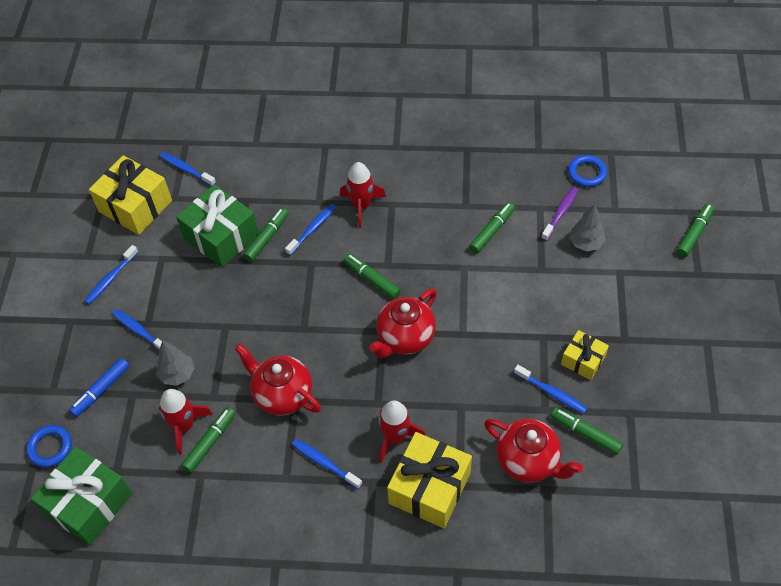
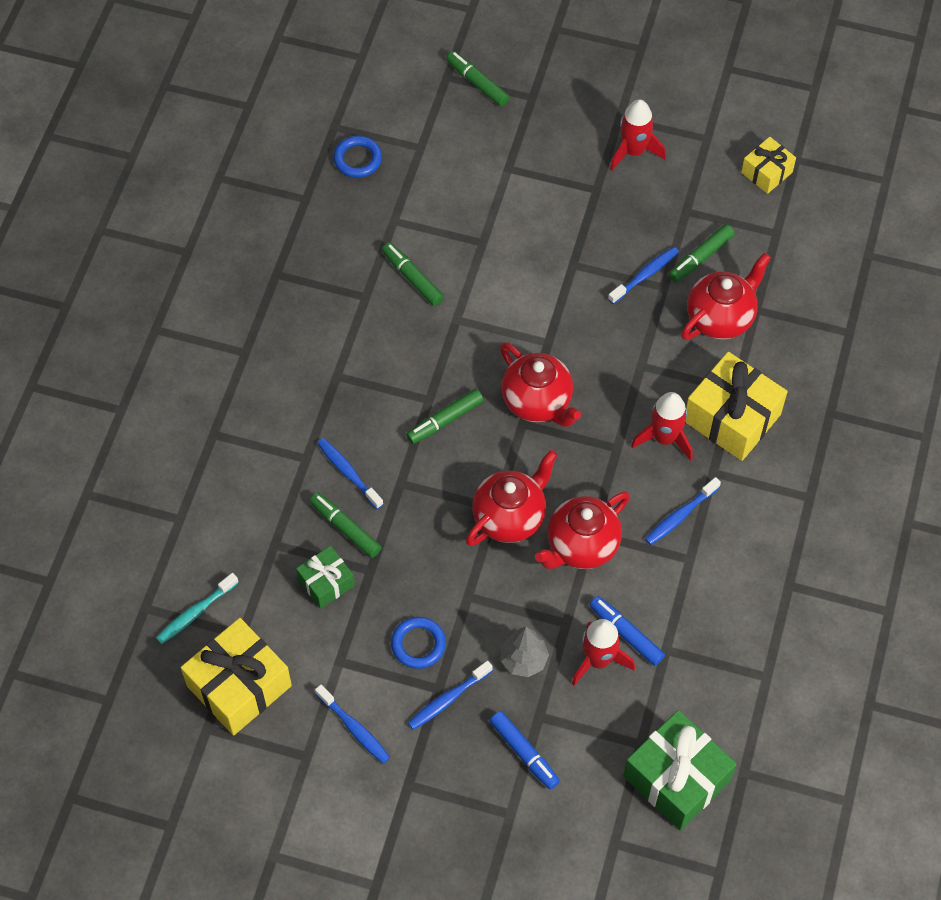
camera: 80 degrees left, 5 degrees up
blue ring [26,425,72,467] -> blue ring moved to [391,617,446,669]
blue toothbrush [160,152,216,186] -> turquoise toothbrush [156,573,239,644]
green gift [176,184,259,267] -> green gift [296,546,355,609], size x0.56
green marker [181,407,236,473] -> blue marker [590,596,665,666]
red rocket [340,162,386,228] -> red rocket moved to [610,99,666,171]
purple toothbrush [541,187,579,241] -> none
yellow gift [561,330,609,380] -> yellow gift moved to [741,137,796,194]
grey tree [569,204,606,251] -> none
none -> red teapot [466,450,558,546]

